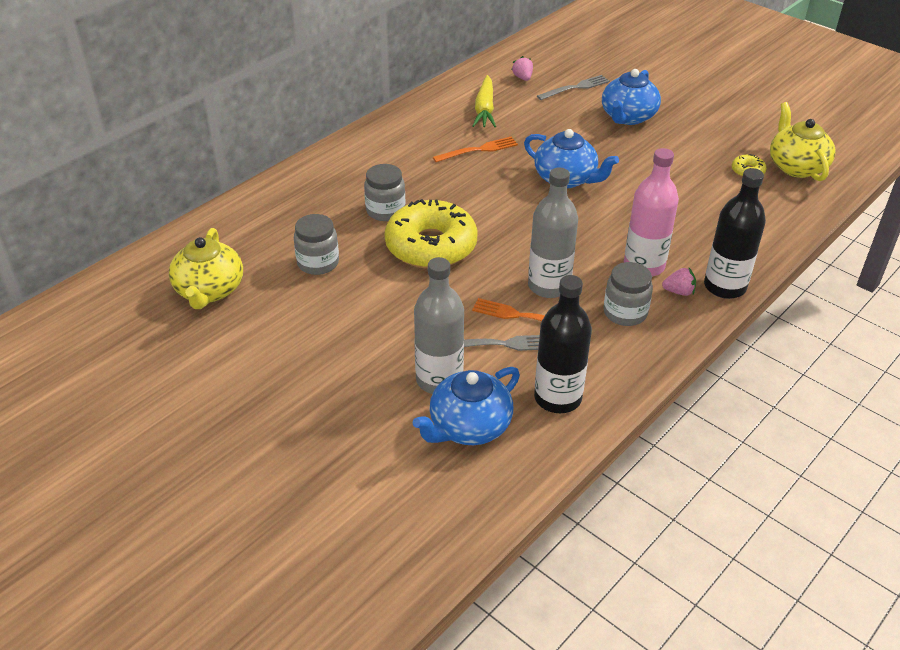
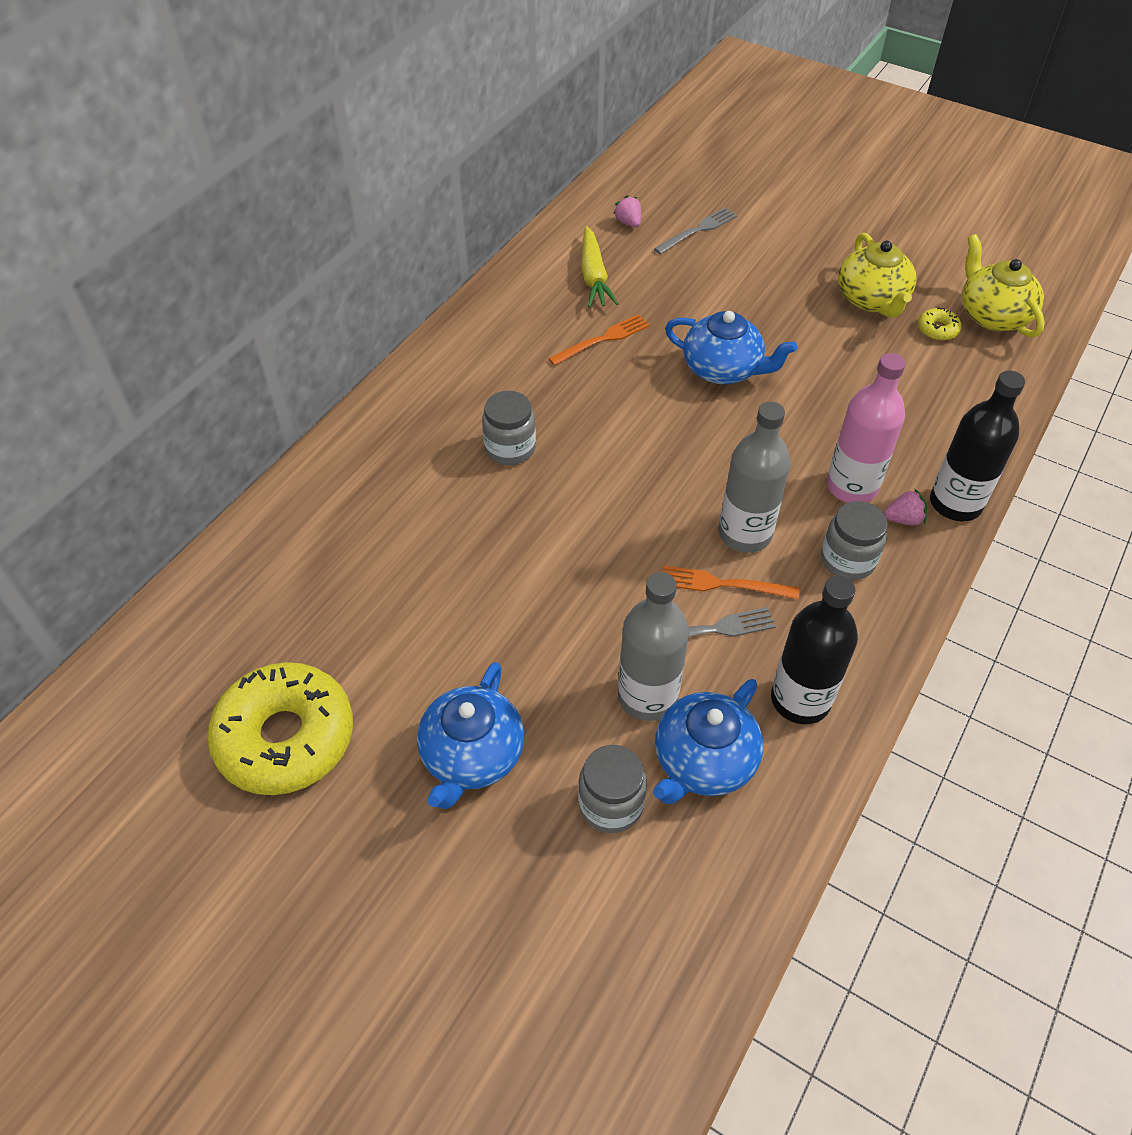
camera: 10 degrees left, 10 degrees up
yellow teapot [169,228,243,309] -> yellow teapot moved to [838,233,917,318]
grey jar [294,214,339,275] -> grey jar moved to [578,745,647,833]
yellow donut [385,199,477,269] -> yellow donut moved to [207,662,353,795]
blue teapot [602,69,661,125] -> blue teapot moved to [417,662,524,809]

